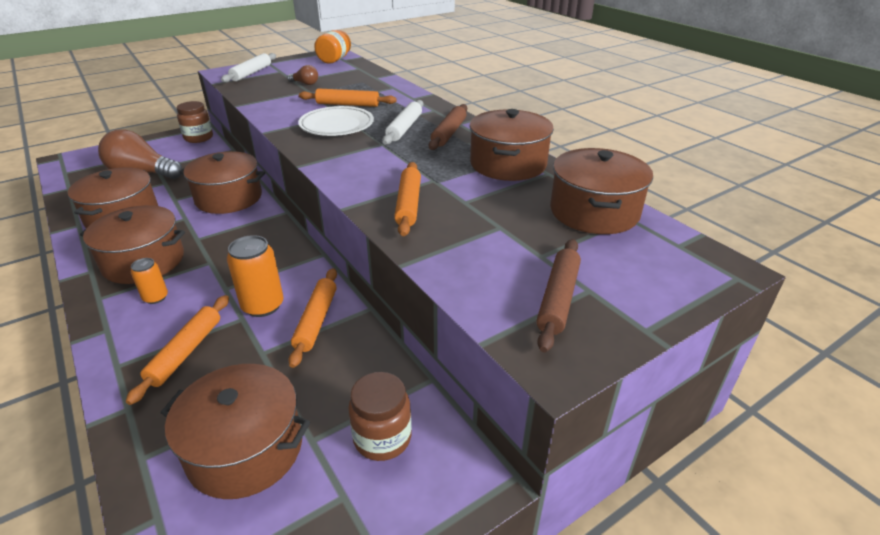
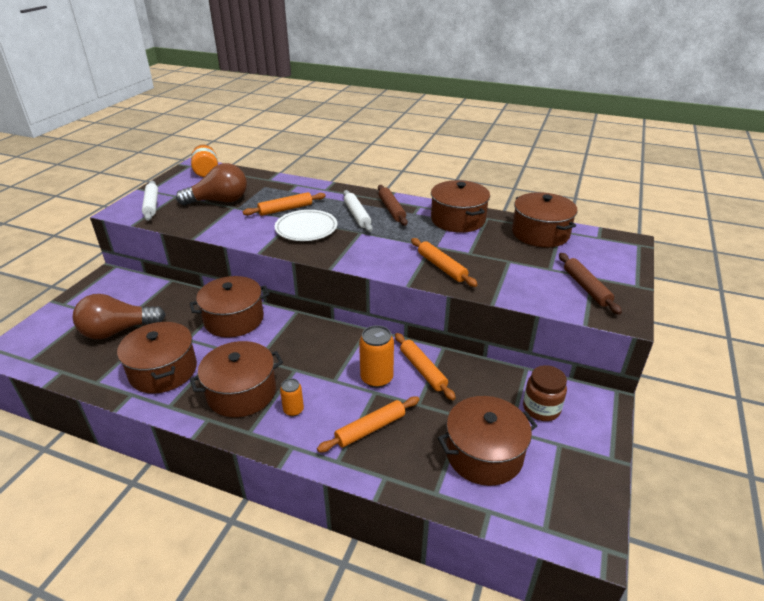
camera: 35 degrees left, 0 degrees up
orange rolling pin [126,295,229,405] -> orange rolling pin turned 75 degrees clockwise [317,396,420,452]
brown jar [176,101,213,143] -> none
brown light bulb [287,65,318,85] -> brown light bulb [176,163,247,205], size x2.19

